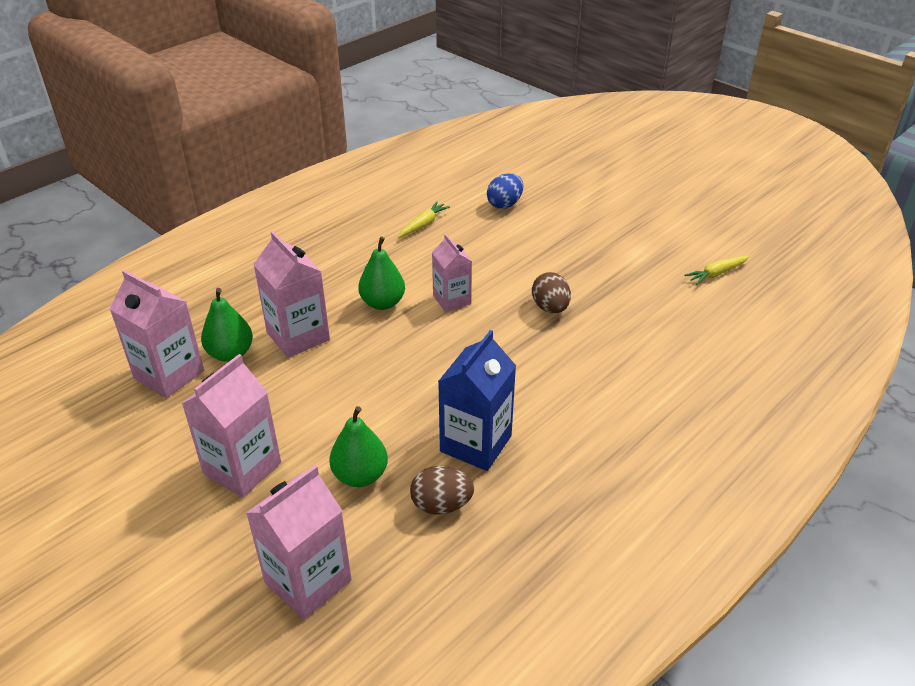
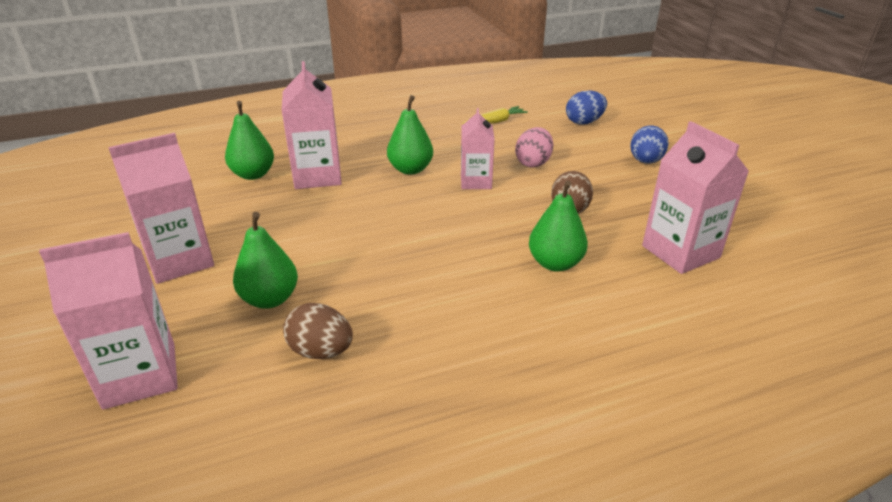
camera: 25 degrees right, 5 degrees down
pink carton [110,270,204,398] -> pink carton moved to [642,121,749,274]
blue carton [438,330,516,471] -> none
yellow carrot [684,255,750,285] -> none
none -> pink egg [515,127,553,168]
none -> green pear [529,180,588,272]
none -> blue egg [630,125,669,164]

